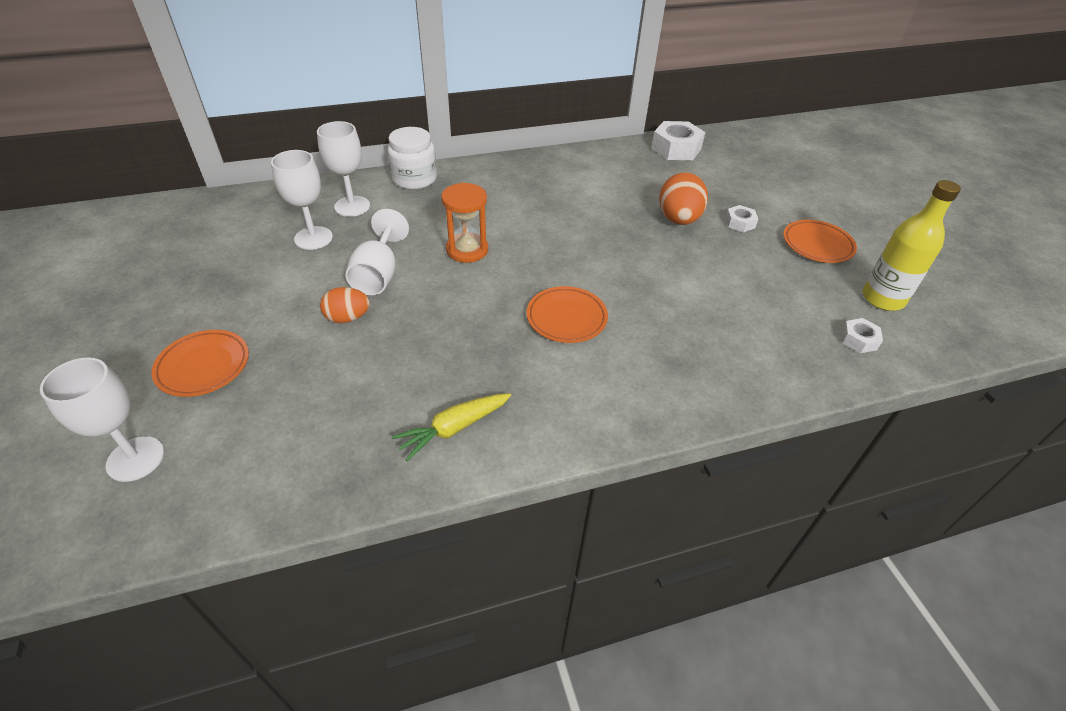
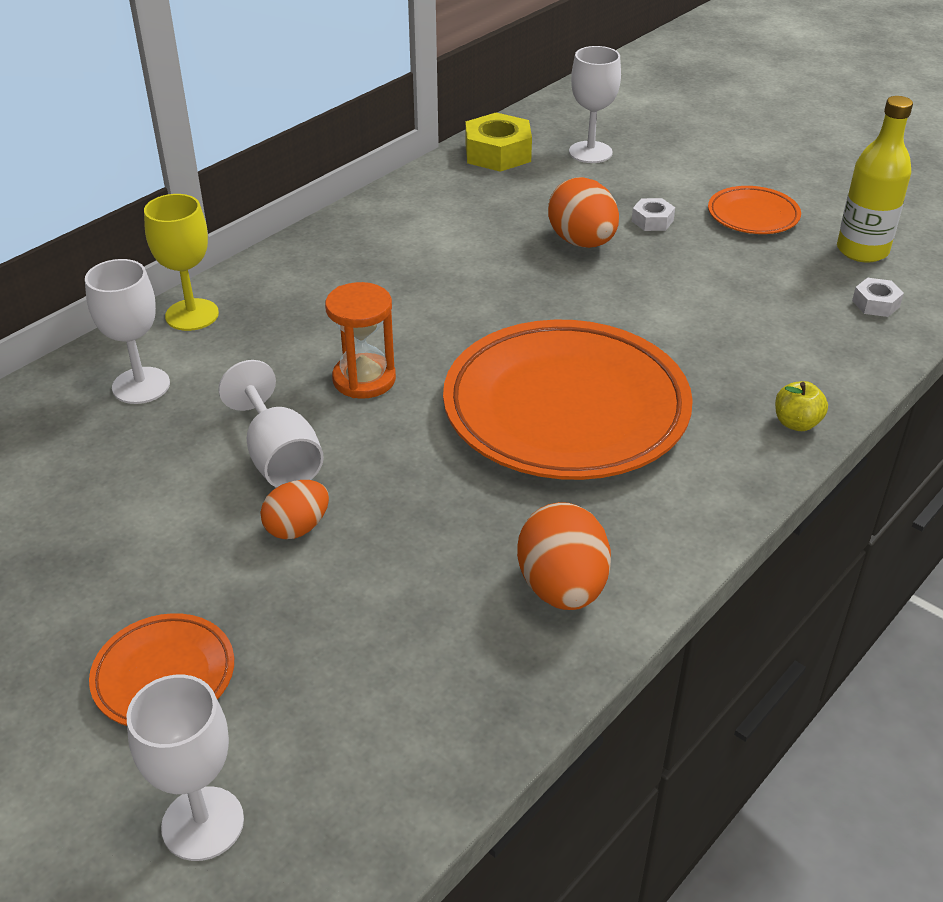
camera: 30 degrees left, 5 degrees down
white goblet [271,150,333,250] -> white goblet moved to [569,46,621,163]
white jar [387,127,437,190] -> yellow goblet [144,194,219,331]
yellow carrot [392,393,511,461] -> orange egg [517,502,611,610]
orange plate [527,286,608,343] -> orange plate [443,320,693,480], size x2.18
white nut [651,121,705,160] -> yellow nut [466,113,532,172]
none -> yellow apple [775,381,828,431]

